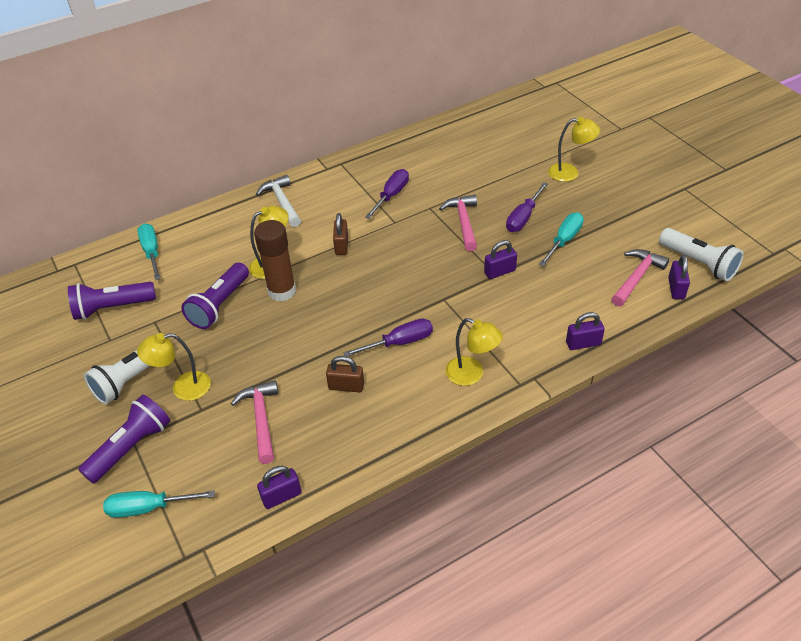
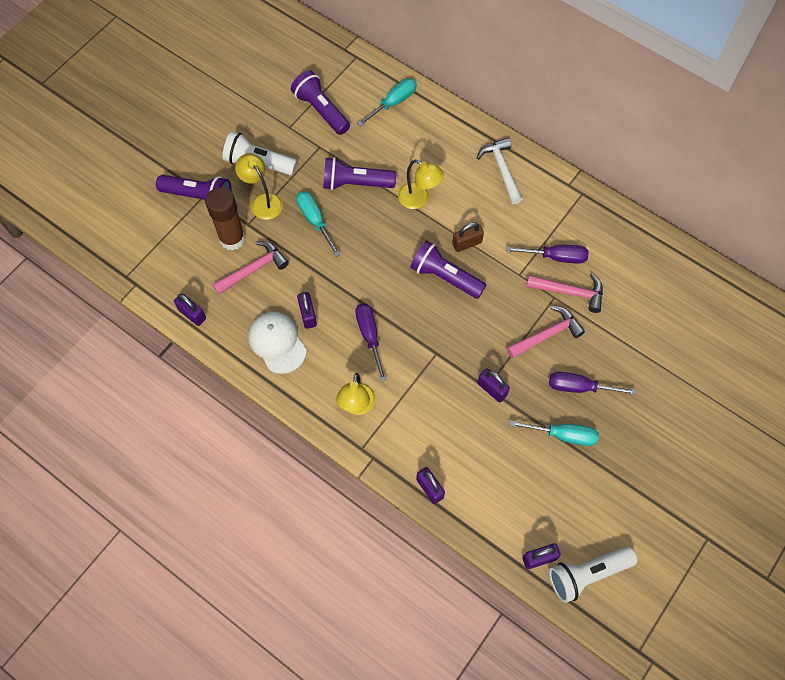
camera: 65 degrees right, 20 degrees up
turquoise screwdriver [103,490,215,518] -> turquoise screwdriver moved to [297,191,341,257]
brown glue stick [254,220,296,301] -> brown glue stick moved to [205,187,246,250]
white hammer [256,175,301,227] -> white hammer turned 60 degrees counterclockwise [477,138,523,204]
brown padlock [326,356,364,392] -> purple padlock [297,292,317,329]
purple screwdriver [344,318,433,357] -> purple screwdriver turned 150 degrees counterclockwise [355,303,386,382]
yellow lamp [548,117,600,182] -> none
pink hammer [611,249,669,307] -> pink hammer moved to [526,273,603,313]
white flashlight [659,228,744,281] -> white flashlight turned 45 degrees clockwise [549,546,637,603]
none -> white cap [248,312,307,374]
none -> purple flashlight [410,240,486,299]

